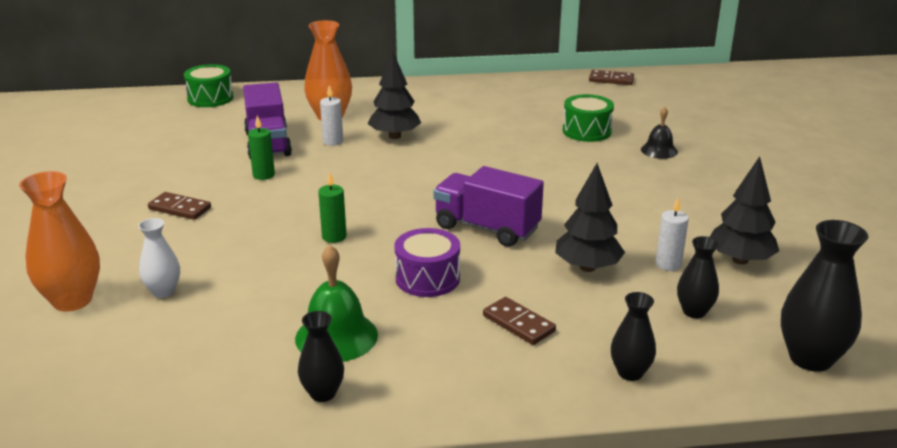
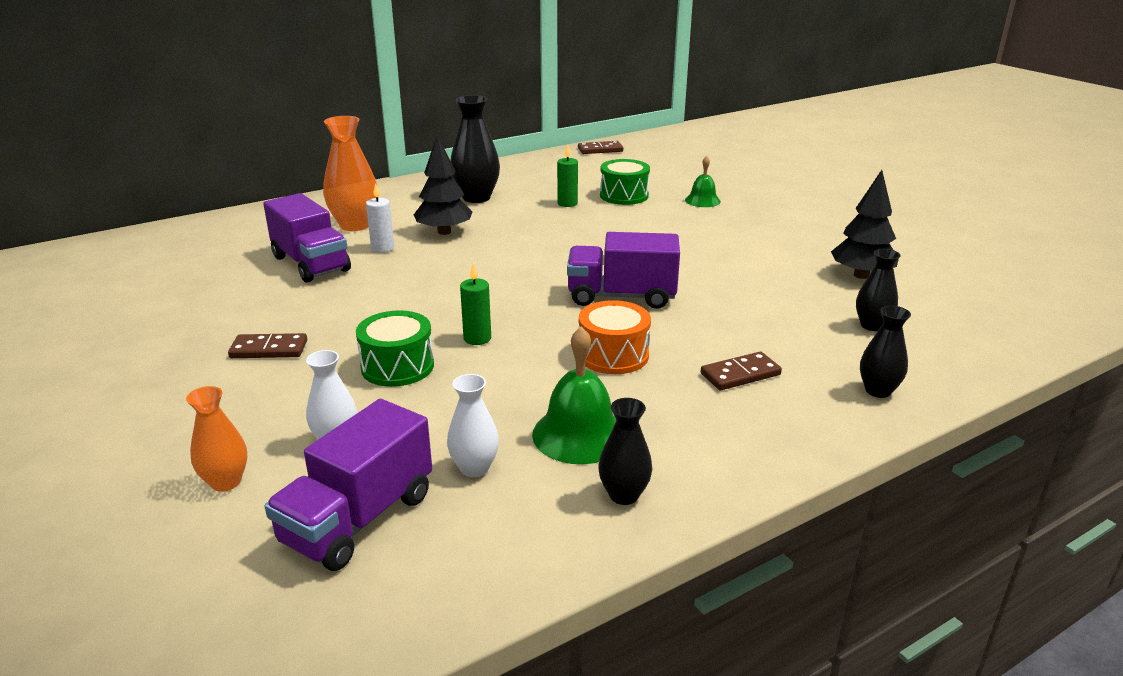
camera: 25 degrees left, 0 degrees up
orange vase [19,171,100,311] -> orange vase [186,386,247,492], size x0.59
green drum [184,64,233,107] -> green drum moved to [356,310,434,387]
green candle [248,115,275,180] -> green candle moved to [557,145,578,207]
purple drum [394,228,460,297] -> orange drum [579,300,651,374]
brown domino [483,297,556,345] -> brown domino turned 45 degrees counterclockwise [701,351,782,390]
black tree [555,163,625,272] -> none
black bell [641,107,678,159] -> green bell [685,156,721,207]
white candle [656,197,689,271] -> none
black vase [781,220,868,372] -> black vase moved to [451,95,500,203]
none -> purple truck [265,399,432,571]
none -> white vase [447,374,499,477]

